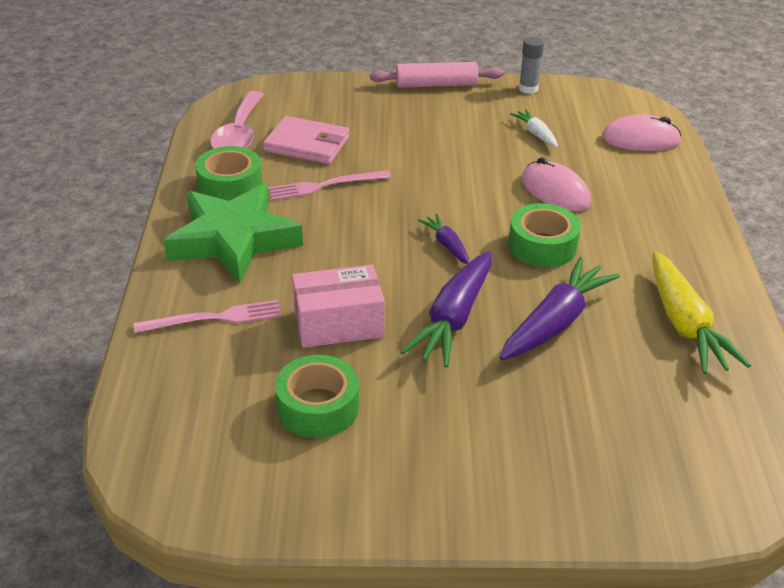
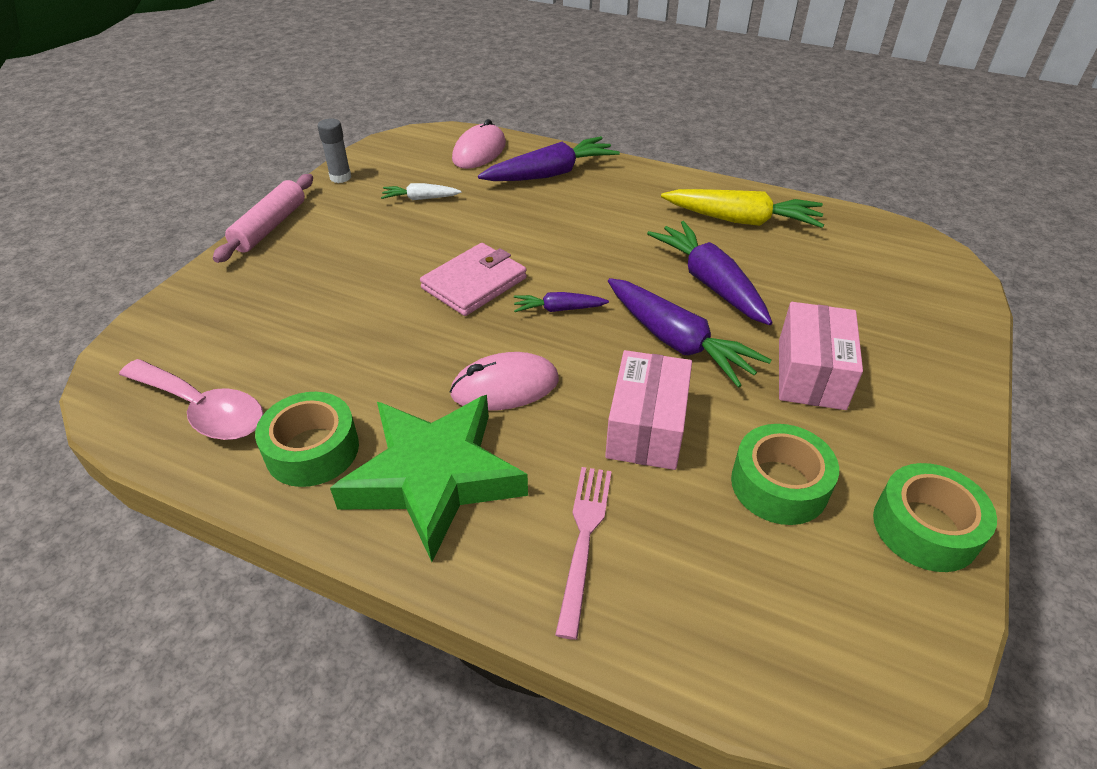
camera: 65 degrees left, 5 degrees up
pink wallet [263,116,349,164] -> pink wallet moved to [420,243,527,316]
pink fork [268,170,391,201] -> none
green tape [509,203,581,267] -> green tape moved to [873,463,997,572]
pink mouse [522,157,591,211] -> pink mouse moved to [449,352,559,411]
none -> purple carrot [478,136,620,181]
none -> pink box [779,302,863,410]

